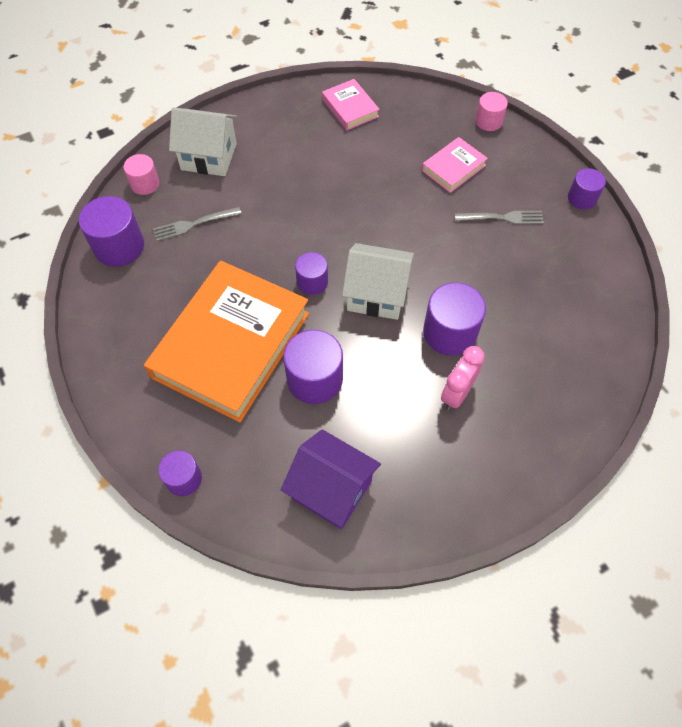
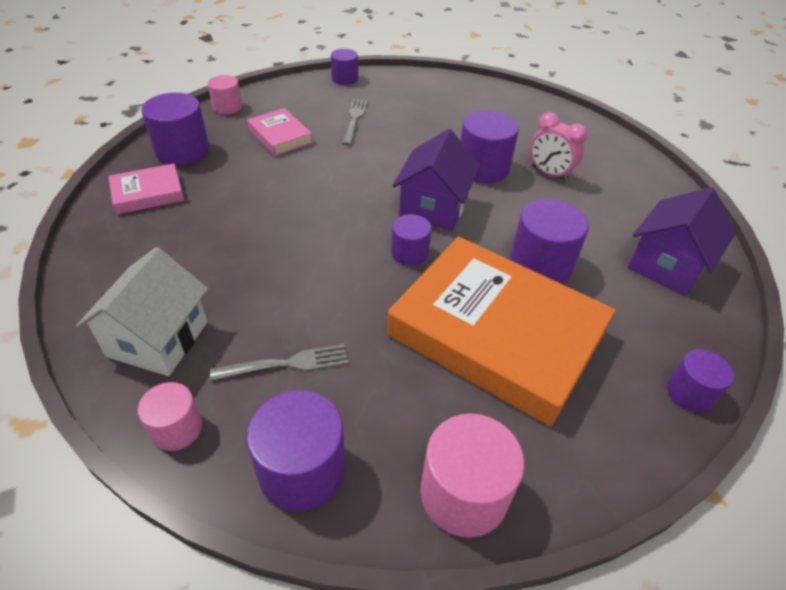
camera: 85 degrees left, 15 degrees down
grey fork [153,207,242,241] -> grey fork turned 90 degrees counterclockwise [210,344,348,381]
white house [342,243,414,320] -> purple house [392,129,480,230]
none -> purple cylinder [141,93,209,165]
none -> pink cylinder [420,414,525,538]

